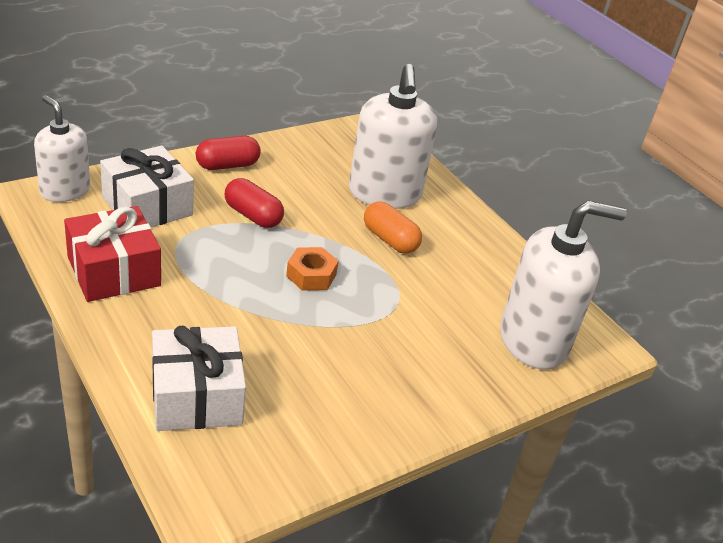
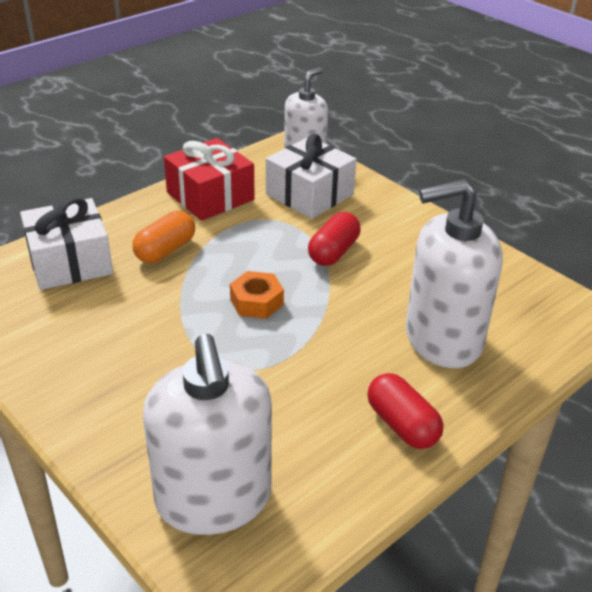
camera: 85 degrees right, 0 degrees up
red capsule [196,136,261,170] -> red capsule moved to [367,373,443,449]
orange capsule [364,201,422,254] -> orange capsule moved to [132,211,195,263]

